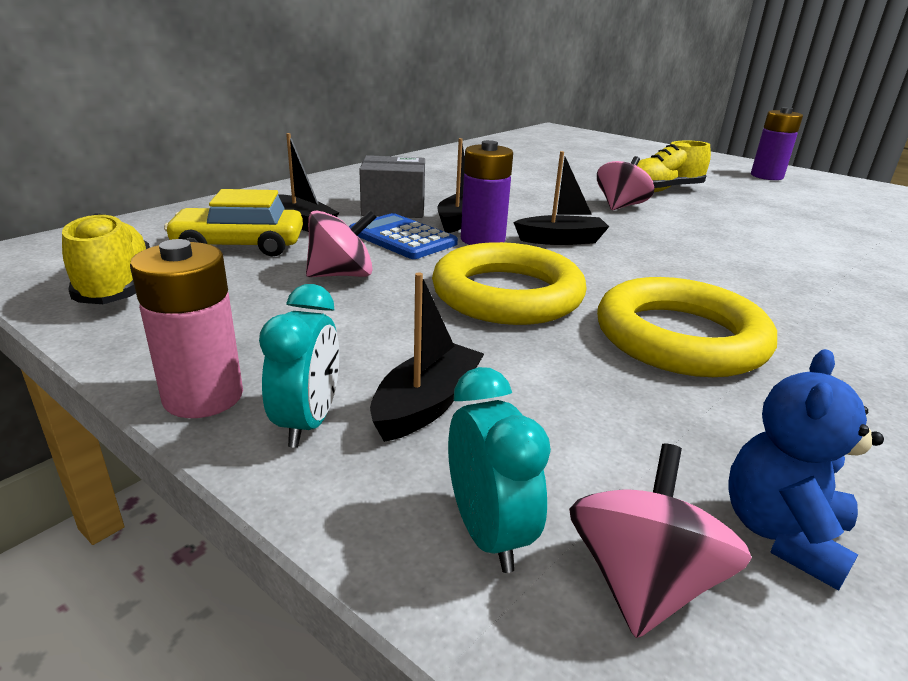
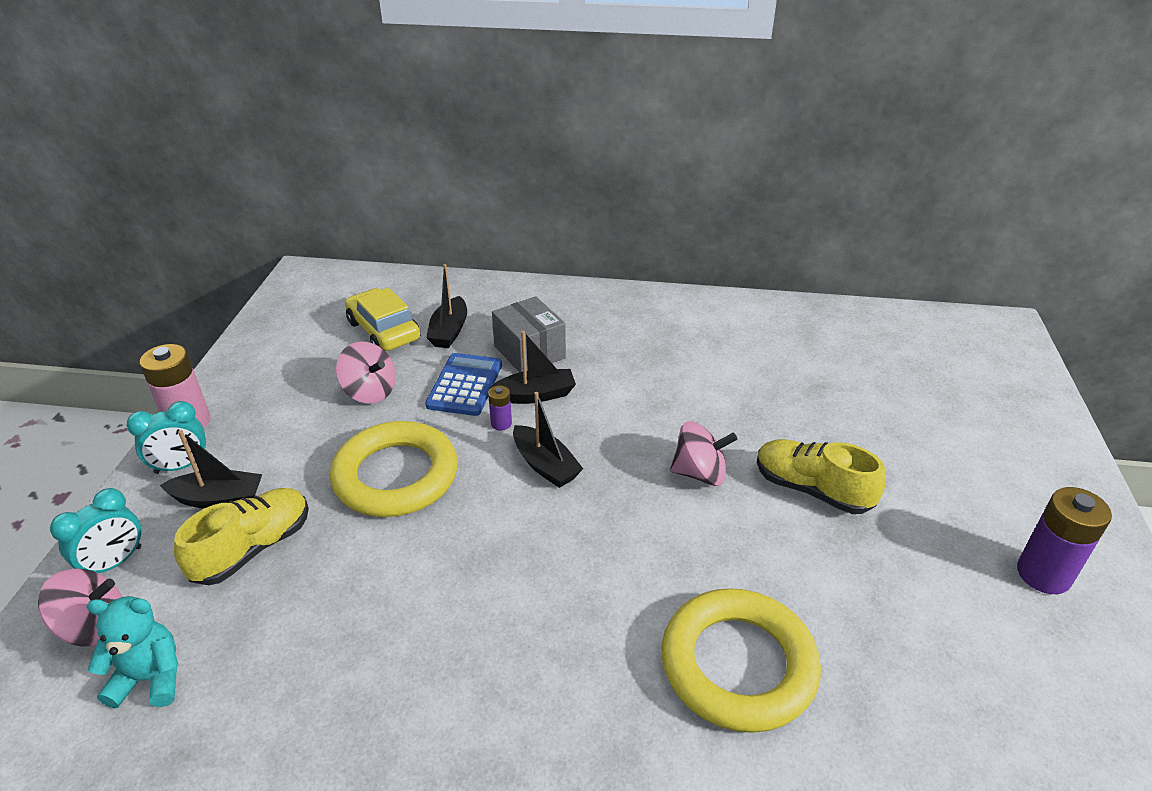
camera: 60 degrees right, 10 degrees up
yellow shoe [62,213,150,304] -> yellow shoe moved to [174,488,309,585]
purple battery [461,140,513,245] -> purple battery [488,386,512,431], size x0.50
yellow ring [597,277,777,377] -> yellow ring moved to [662,588,821,733]
blue teddy bear [729,349,884,591] -> turquoise teddy bear [87,596,179,708]

